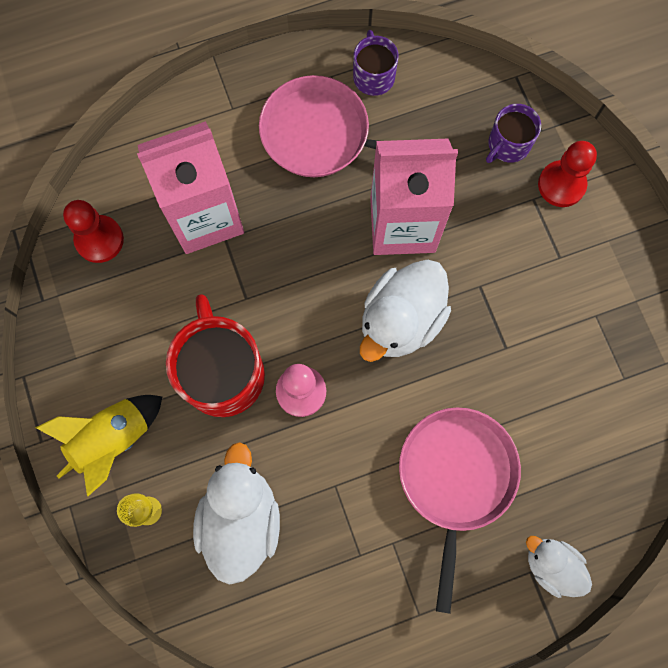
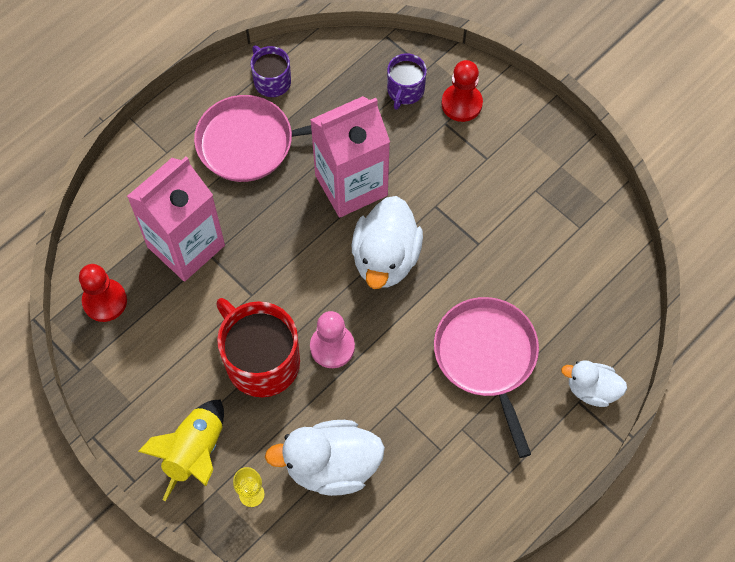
camera: 25 degrees left, 10 degrees down
white duck [193,442,280,585] -> white duck turned 75 degrees counterclockwise [265,420,385,496]

